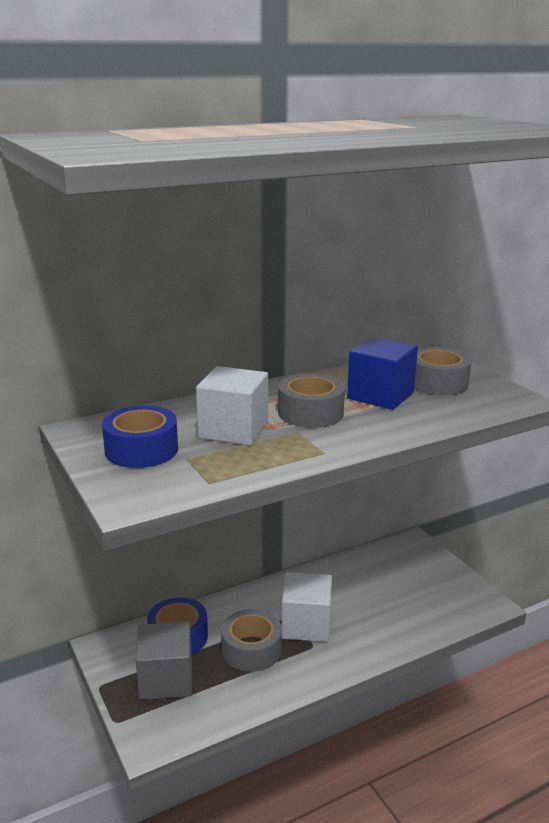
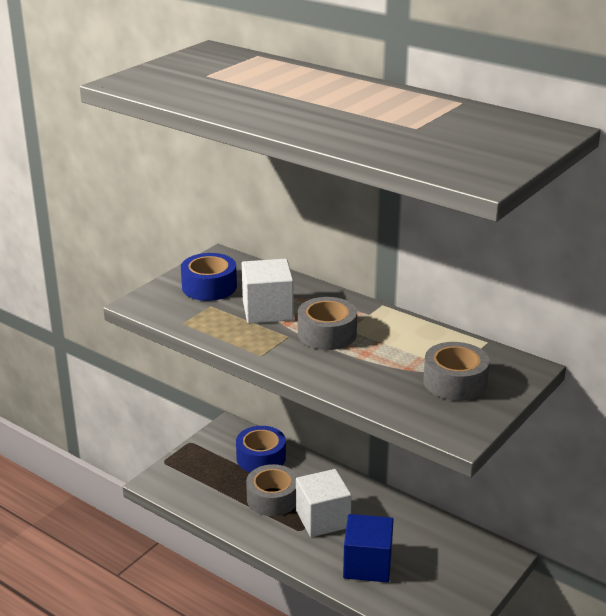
camera: 65 degrees right, 5 degrees up
grey cube [136,622,192,700] -> none
blue cube [347,337,418,410] -> blue cube moved to [343,514,394,583]

